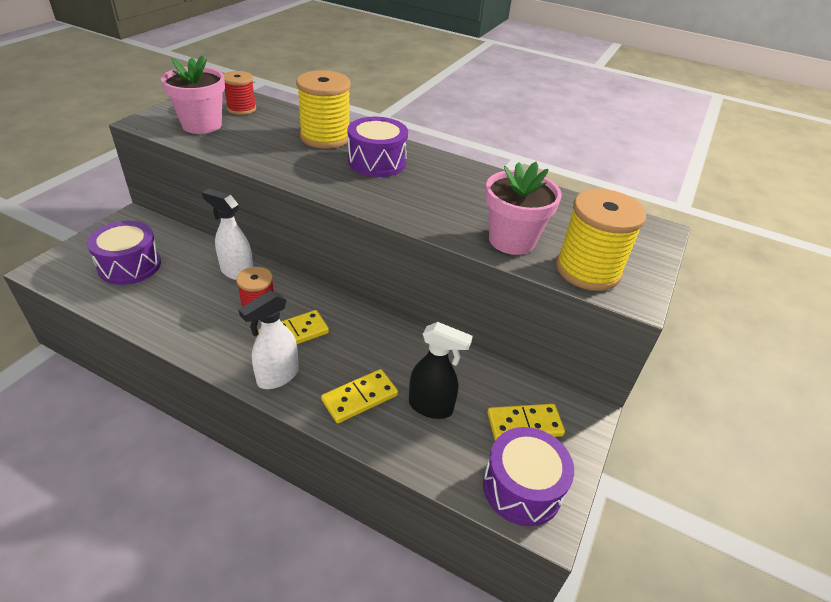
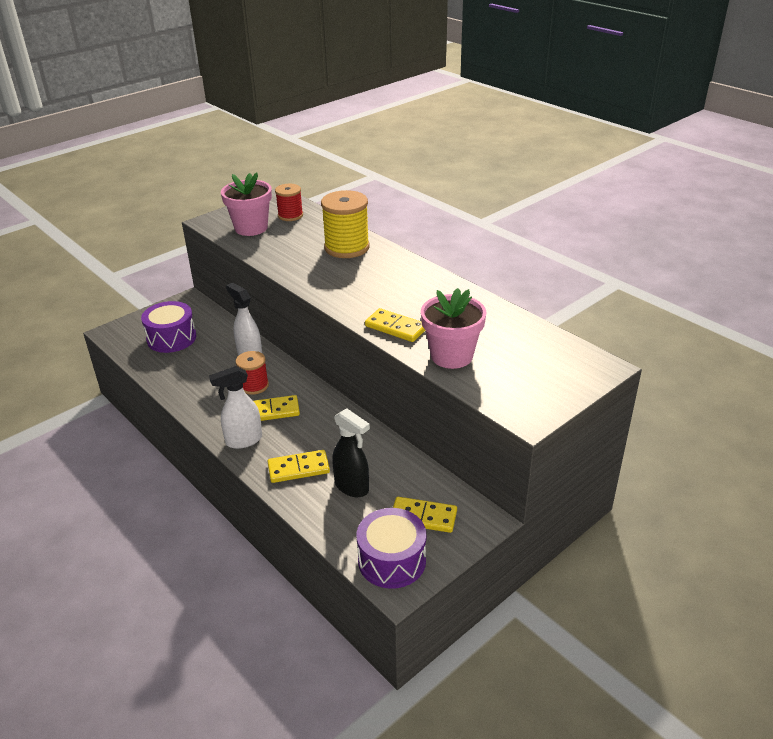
camera: 25 degrees right, 5 degrees down
purple drum [348,117,408,177] -> none
yellow spool [556,189,646,291] -> none
none -> yellow domino [365,308,425,342]

